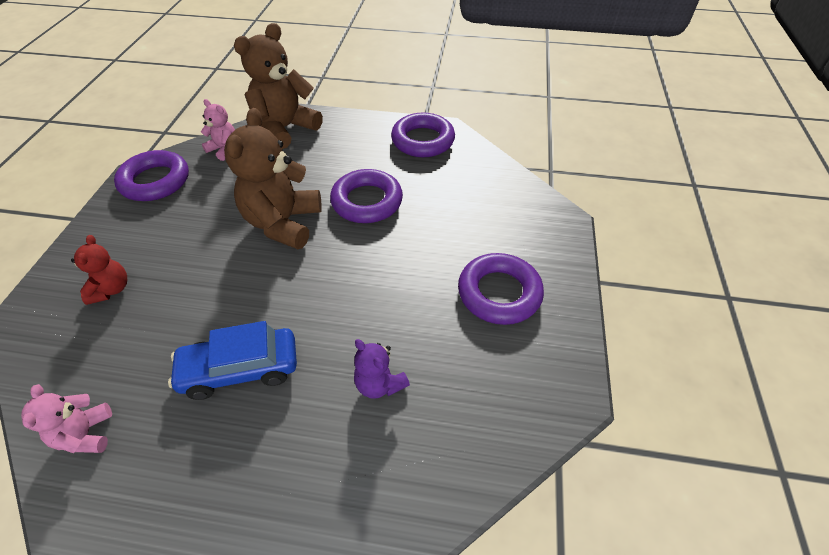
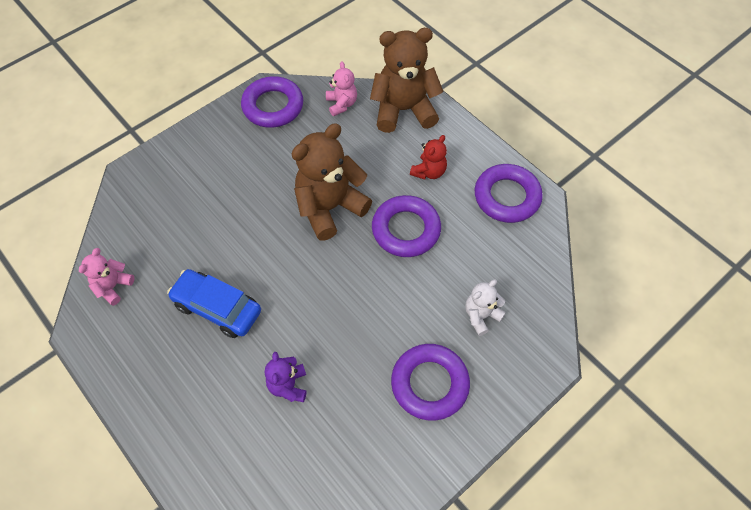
camera: 40 degrees right, 10 degrees up
red teddy bear [71,235,127,305] -> red teddy bear moved to [410,135,447,180]
none -> white teddy bear [465,279,506,336]

